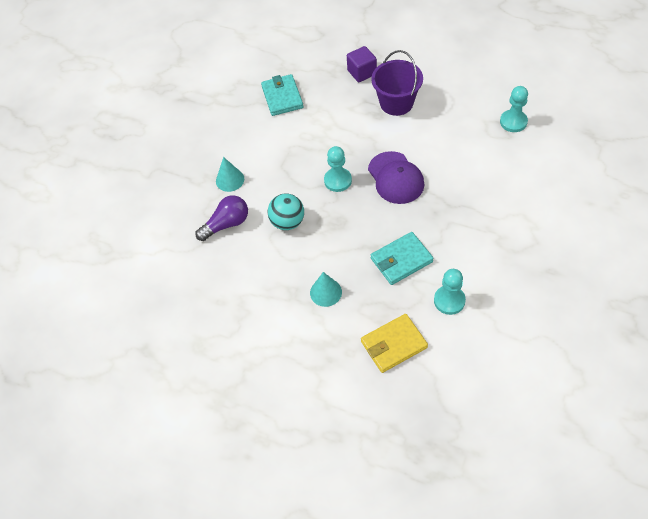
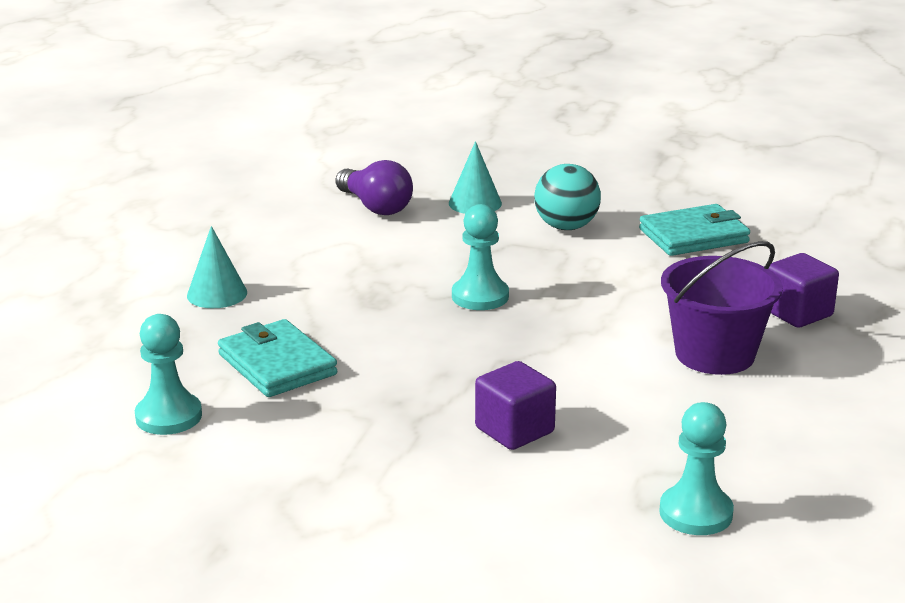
camera: 80 degrees right, 30 degrees down
turquoise ball [268,193,304,230] -> turquoise ball moved to [534,164,601,230]
yellow wallet [361,314,428,373] -> none
purple cap [368,151,424,204] -> none
none -> purple cube [475,361,556,450]

